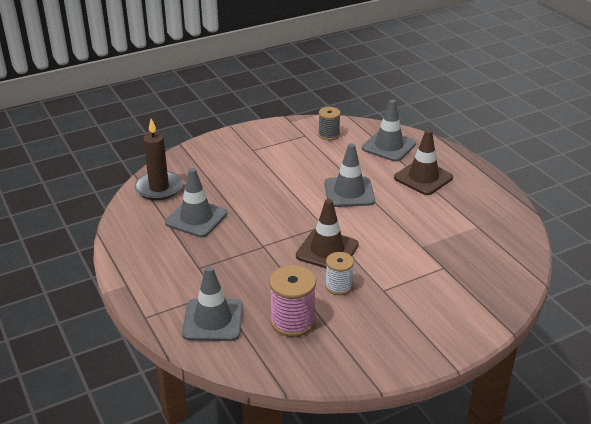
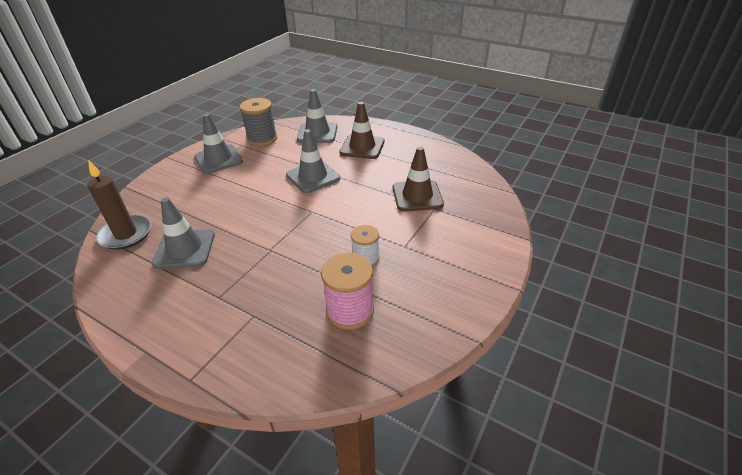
camera: 30 degrees left, 5 degrees up
grey traffic cone [182,266,243,341] -> grey traffic cone moved to [194,114,243,174]
brown traffic cone [296,199,359,268] -> brown traffic cone moved to [393,147,444,212]
grey spool [318,107,341,140] -> grey spool [240,98,277,146], size x1.56

